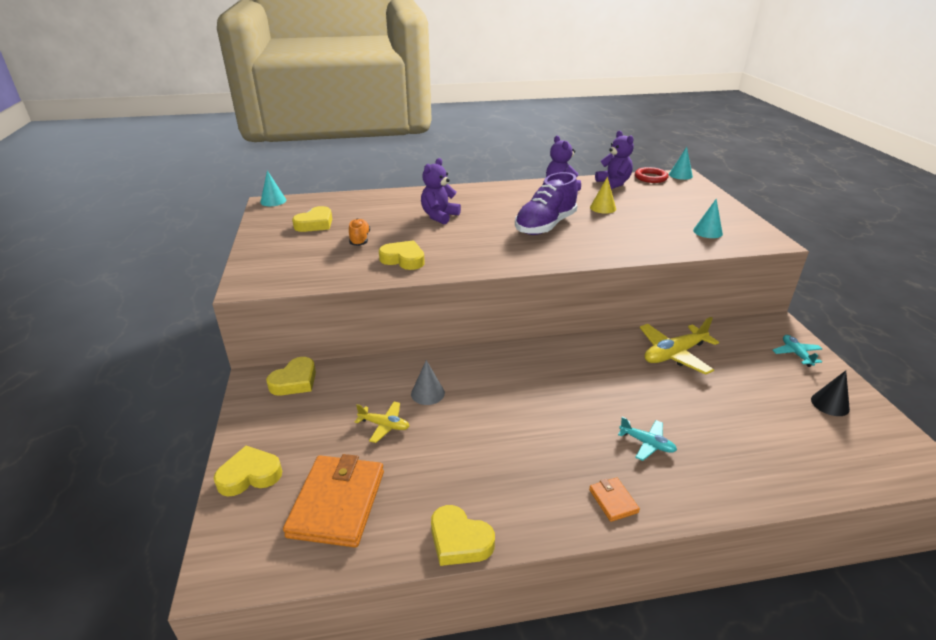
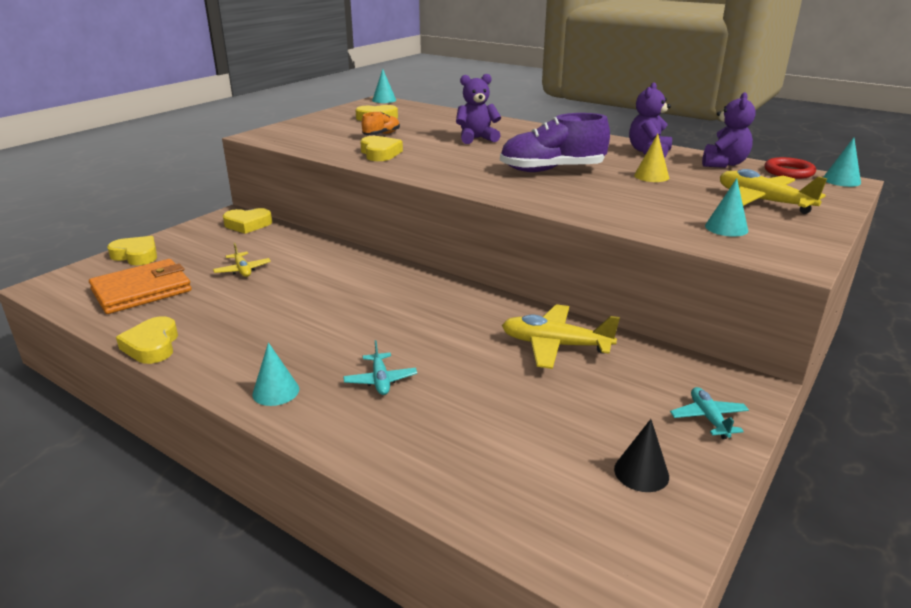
camera: 45 degrees right, 5 degrees down
grey cone [411,360,445,405] -> none
orange wallet [589,477,640,522] -> turquoise cone [252,342,299,406]
turquoise plane [773,335,822,367] -> turquoise plane turned 45 degrees counterclockwise [670,387,749,439]
none -> yellow plane [720,169,827,214]

